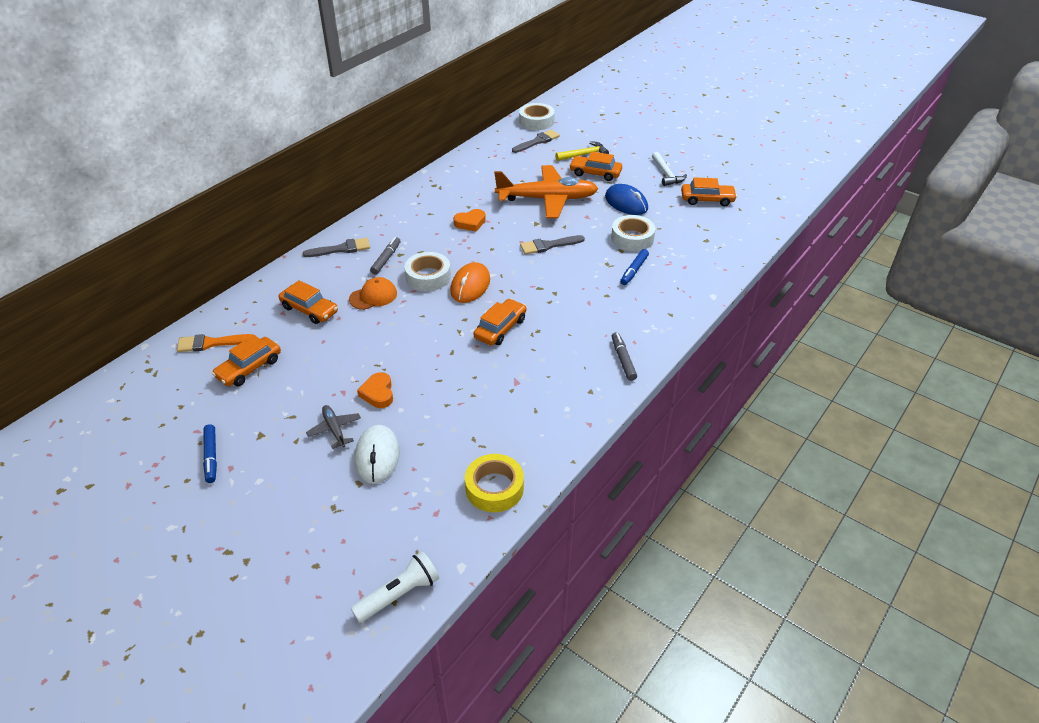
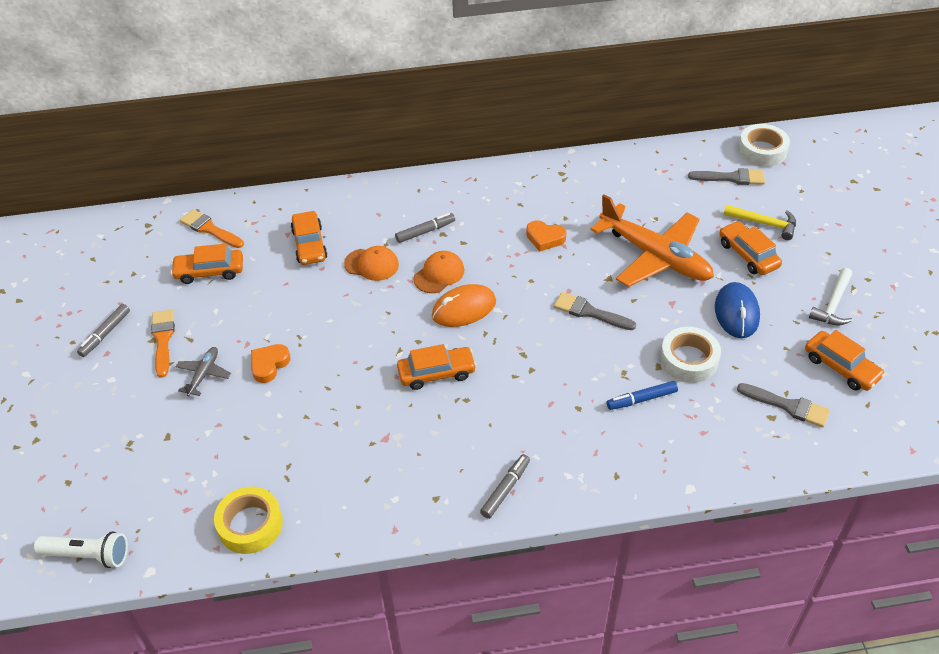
camera: 45 degrees right, 5 degrees up
blue marker [203,424,217,483] -> grey marker [77,304,130,357]
grey brush [303,238,370,257] -> grey brush moved to [737,383,830,427]
white mouse [355,425,400,484] -> none
white tape [405,252,451,291] -> orange cap [414,251,464,293]
none -> orange brush [151,310,175,378]

